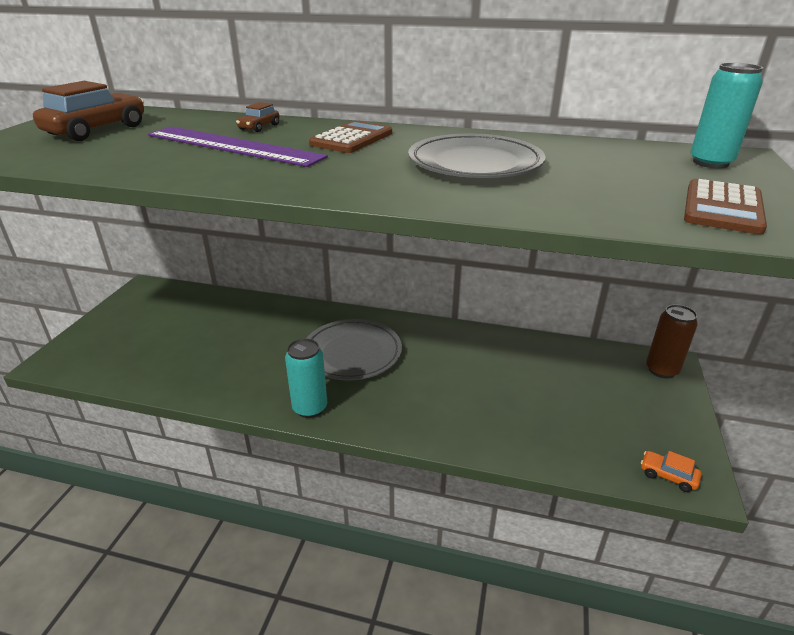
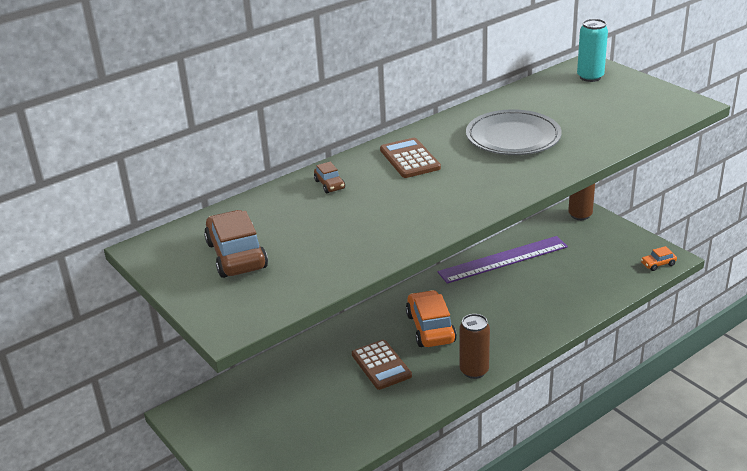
camera: 50 degrees left, 0 degrees up
purple ruler [148,126,328,167] -> purple ruler moved to [437,236,568,284]
turquoise can [285,338,327,418] -> brown can [459,314,490,379]
grey plate [307,319,402,380] -> orange car [406,290,457,347]
brown calculator [684,179,767,235] -> brown calculator moved to [352,340,412,390]

